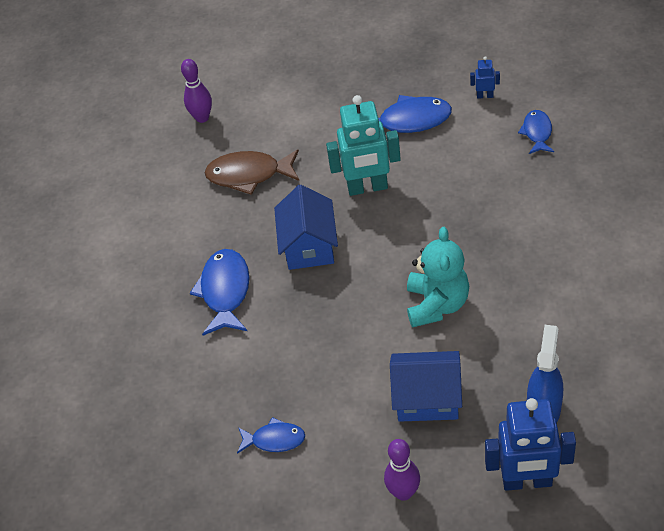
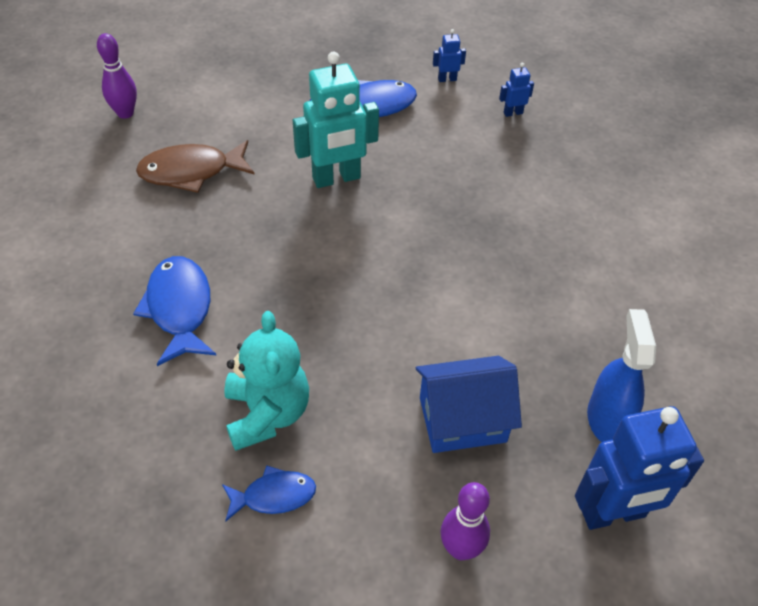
camera: 20 degrees left, 0 degrees up
blue house [274,185,338,270] -> none
turquoise teddy bear [407,227,469,328] -> turquoise teddy bear moved to [224,311,309,451]
blue fish [518,110,554,154] -> blue robot [499,63,534,117]

